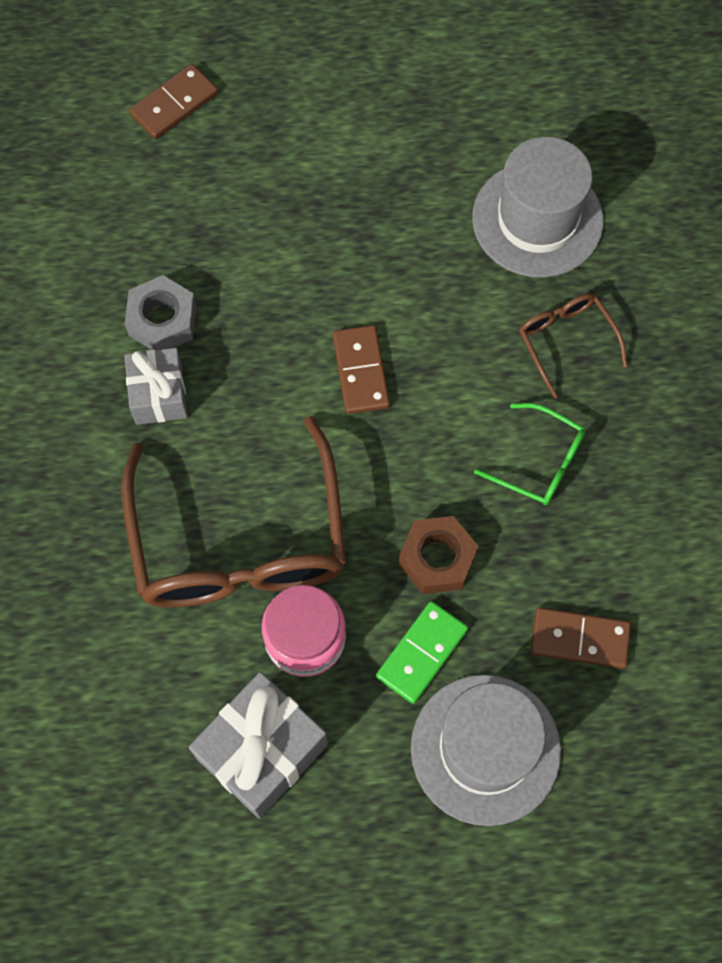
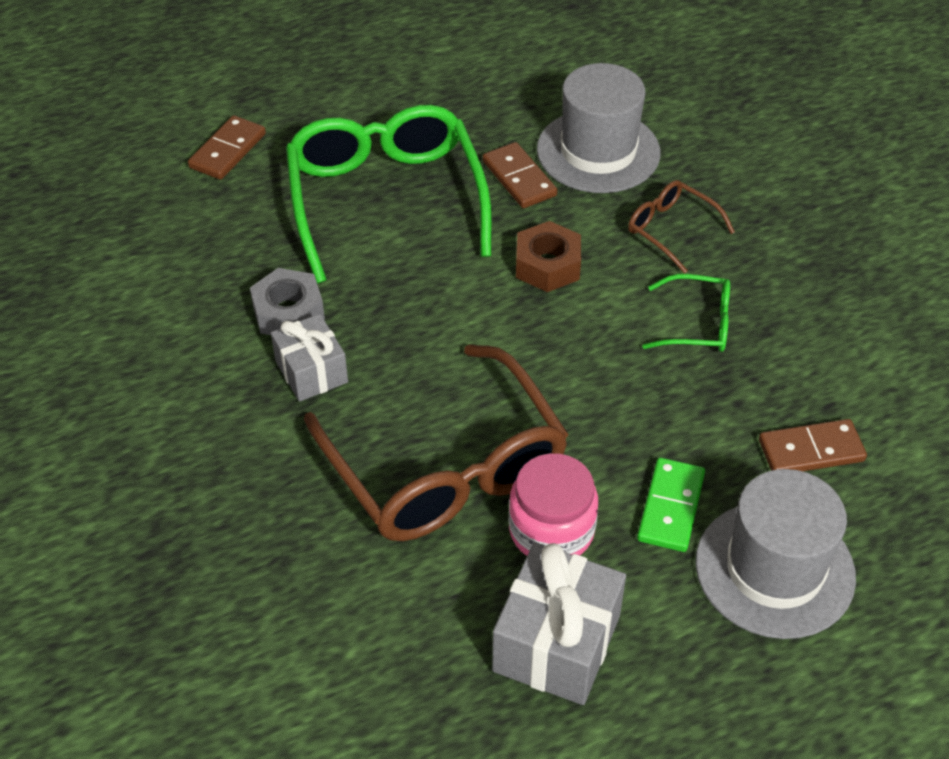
camera: 20 degrees left, 20 degrees down
brown domino [333,325,390,414] -> brown domino moved to [482,142,557,208]
brown nut [399,516,478,594] -> brown nut moved to [516,221,581,292]
none -> green glasses [286,105,492,284]

